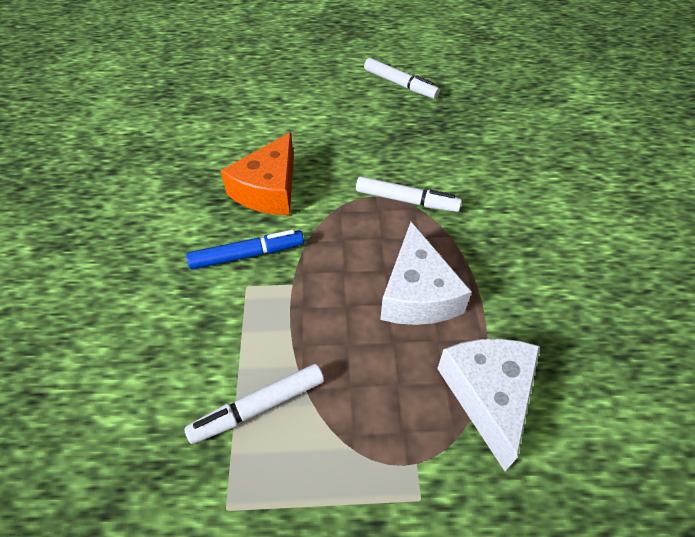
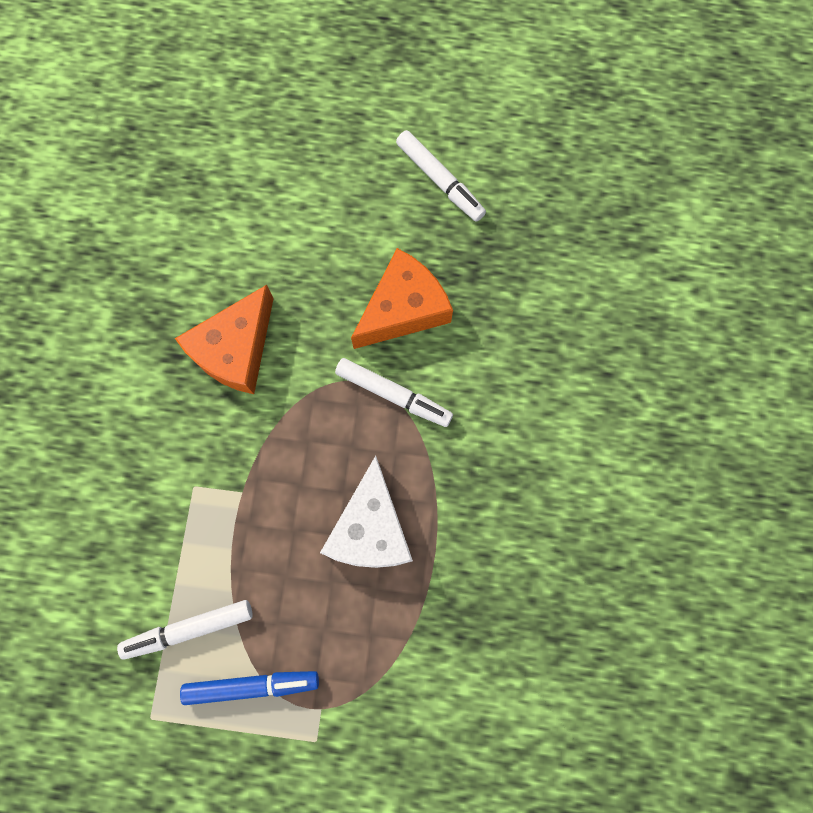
camera: 10 degrees right, 25 degrees up
blue marker [186,230,304,270] -> blue marker moved to [180,671,319,705]
white cheese [437,338,540,471] -> none
none -> orange cheese [351,248,453,349]

